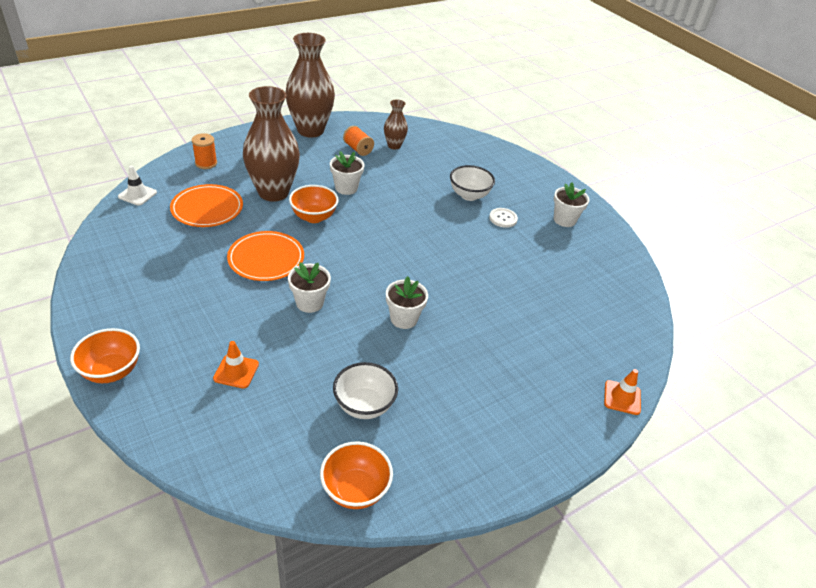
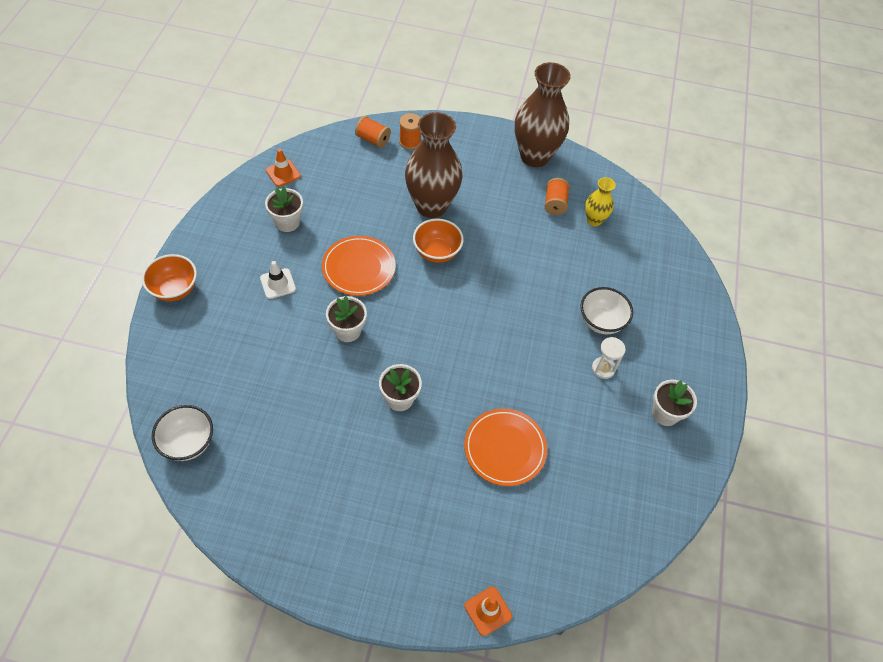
camera: 45 degrees right, 15 degrees up
white traffic cone [118,165,157,206] -> white traffic cone moved to [260,261,296,299]
orange plate [170,184,243,227] -> orange plate moved to [464,409,547,486]
orange traffic cone [213,341,259,388] -> orange traffic cone moved to [266,149,301,187]
orange bowl [320,441,393,509] -> none
white flower pot [330,151,364,195] -> white flower pot moved to [265,186,303,232]
white bowl [333,362,398,419] -> white bowl moved to [152,405,213,461]
brown vase [384,99,408,149] -> yellow vase [585,177,616,226]
white button [489,208,518,228] -> white hourglass [592,337,626,379]
none -> orange spool [355,116,391,148]

